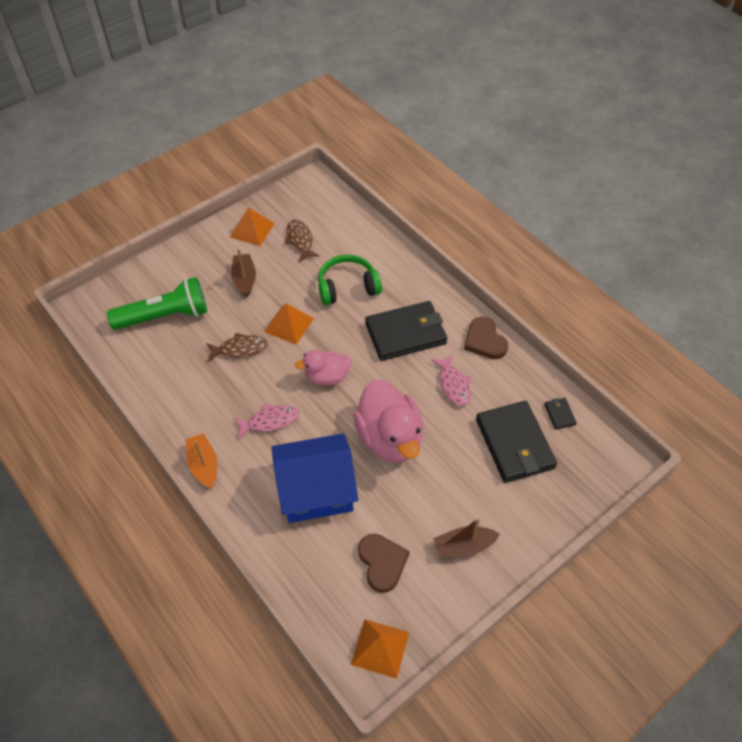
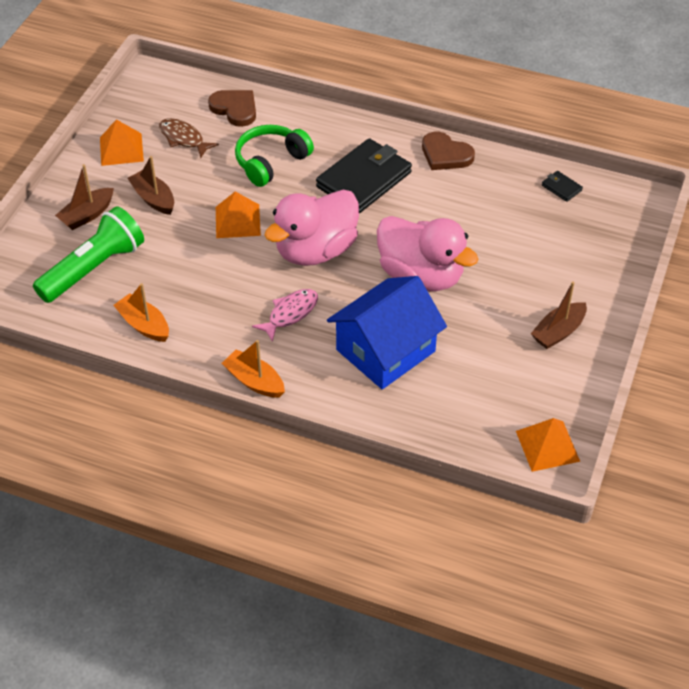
camera: 30 degrees left, 5 degrees down
brown fish [206,333,268,362] -> none
pink duck [295,350,351,385] -> pink duck [265,190,359,266], size x1.73
brown heart [358,534,410,593] -> brown heart moved to [208,90,256,127]
pink fish [431,354,471,406] -> none
black wallet [476,401,557,483] -> none
none -> brown boat [55,164,114,230]
none -> orange boat [113,283,169,342]

